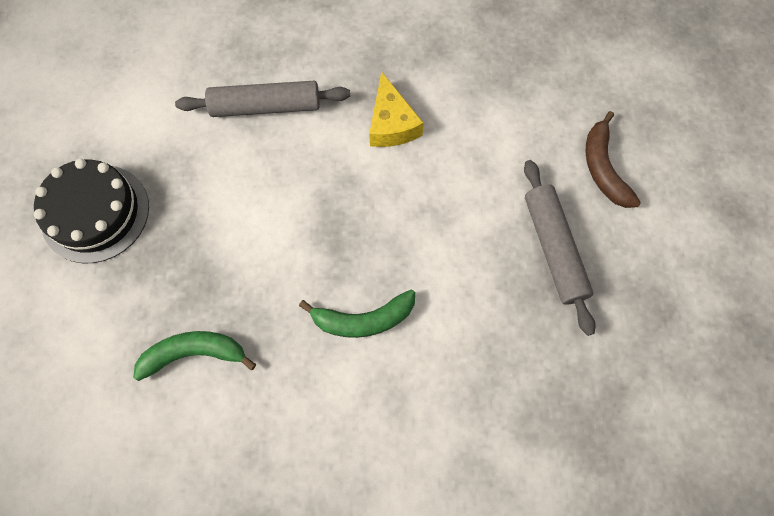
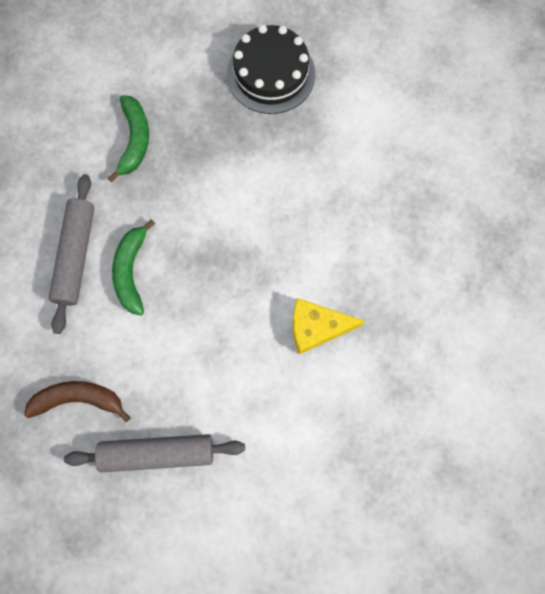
camera: 100 degrees right, 5 degrees up
grey rolling pin [175,81,350,117] -> grey rolling pin moved to [48,174,94,334]
brown banana [586,111,641,208] -> brown banana moved to [24,381,131,422]

